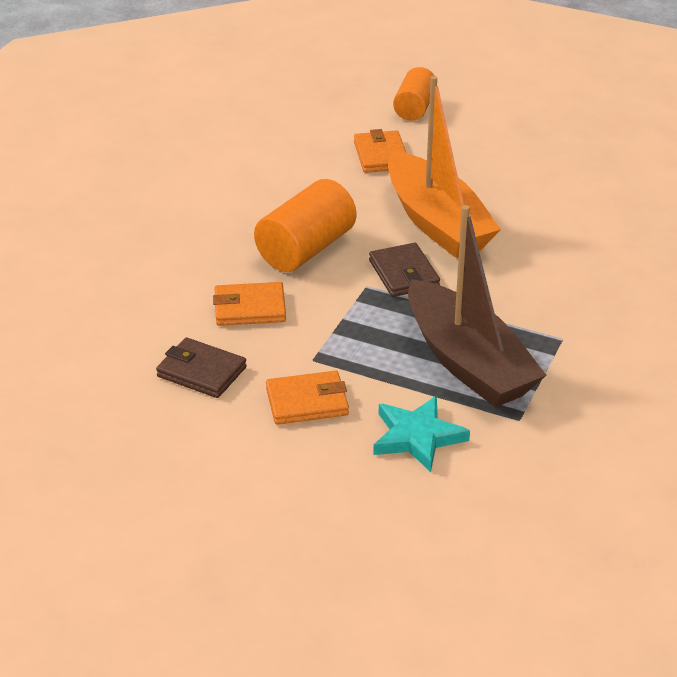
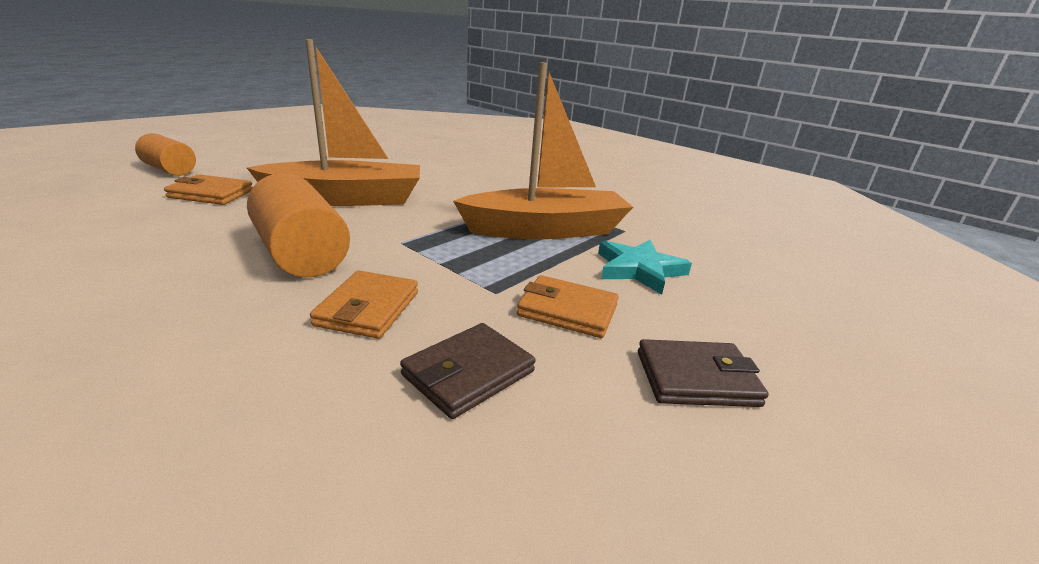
camera: 75 degrees left, 10 degrees down
orange wallet [266,371,349,425] -> orange wallet turned 75 degrees counterclockwise [517,275,619,338]
brown wallet [369,243,440,297] -> brown wallet moved to [638,339,769,407]
brown boat [408,205,546,408] -> orange boat [453,62,633,239]

